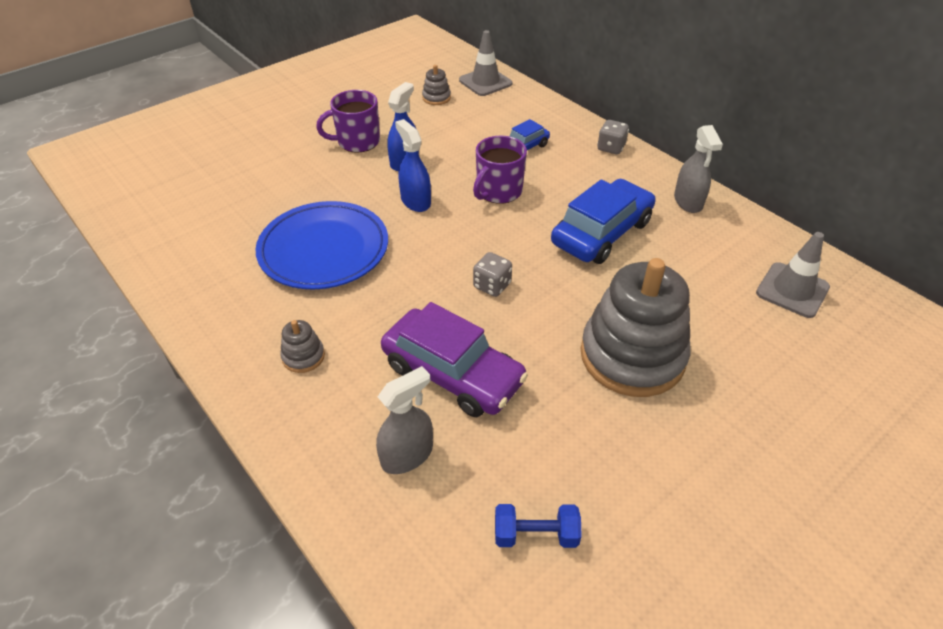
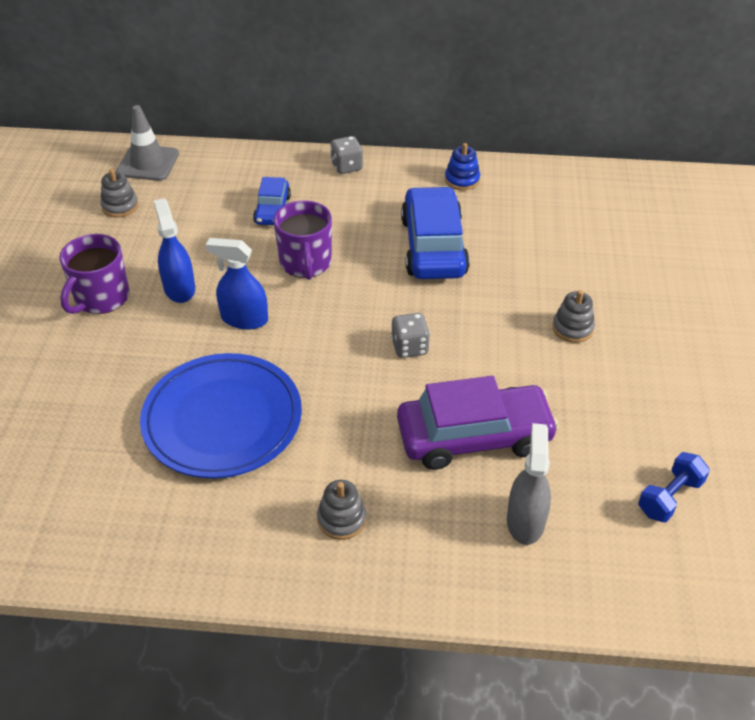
camera: 45 degrees left, 0 degrees up
grey stacking toy [580,258,690,397] -> grey stacking toy [552,290,595,343], size x0.41
grey spray bottle [674,125,723,213] -> blue stacking toy [445,143,480,190]
grey traffic cone [756,232,830,318] -> none

